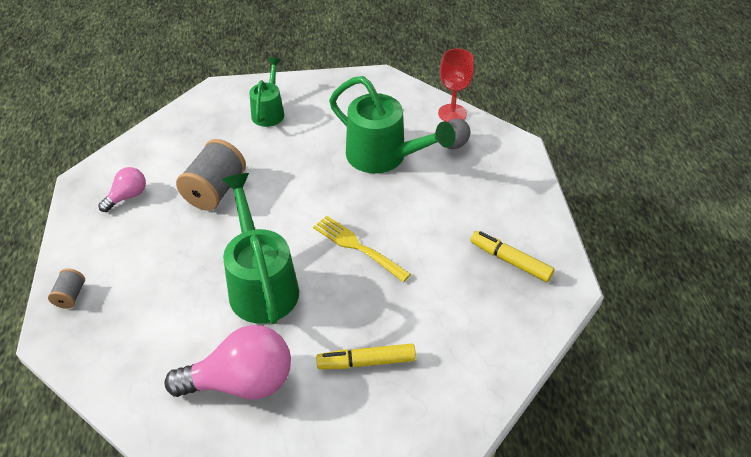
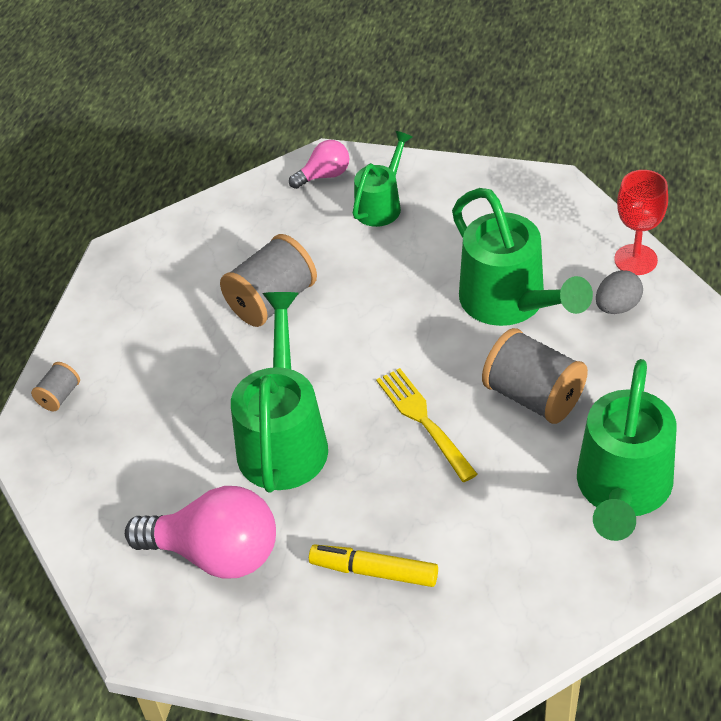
camera: 25 degrees right, 0 degrees up
pink light bulb [98,167,146,212] -> pink light bulb moved to [289,140,349,189]
yellow marker [470,231,555,282] -> green watering can [577,359,676,541]
none -> grey spool [482,328,588,424]

